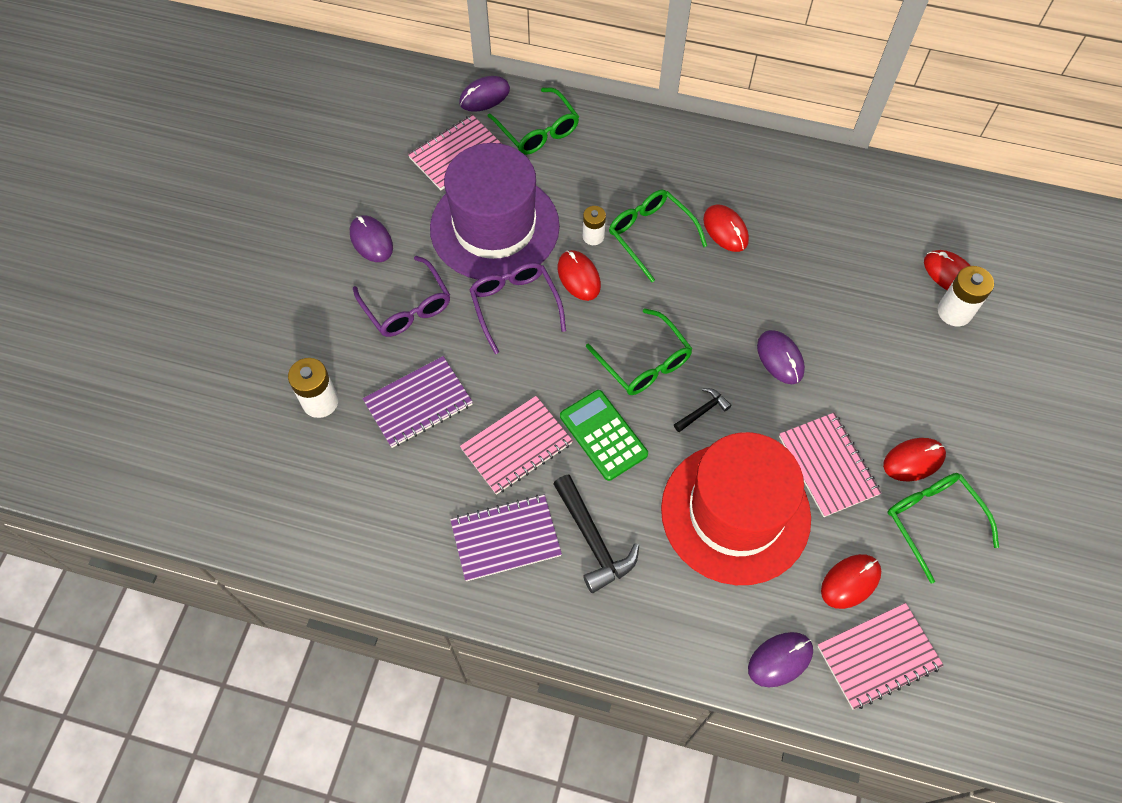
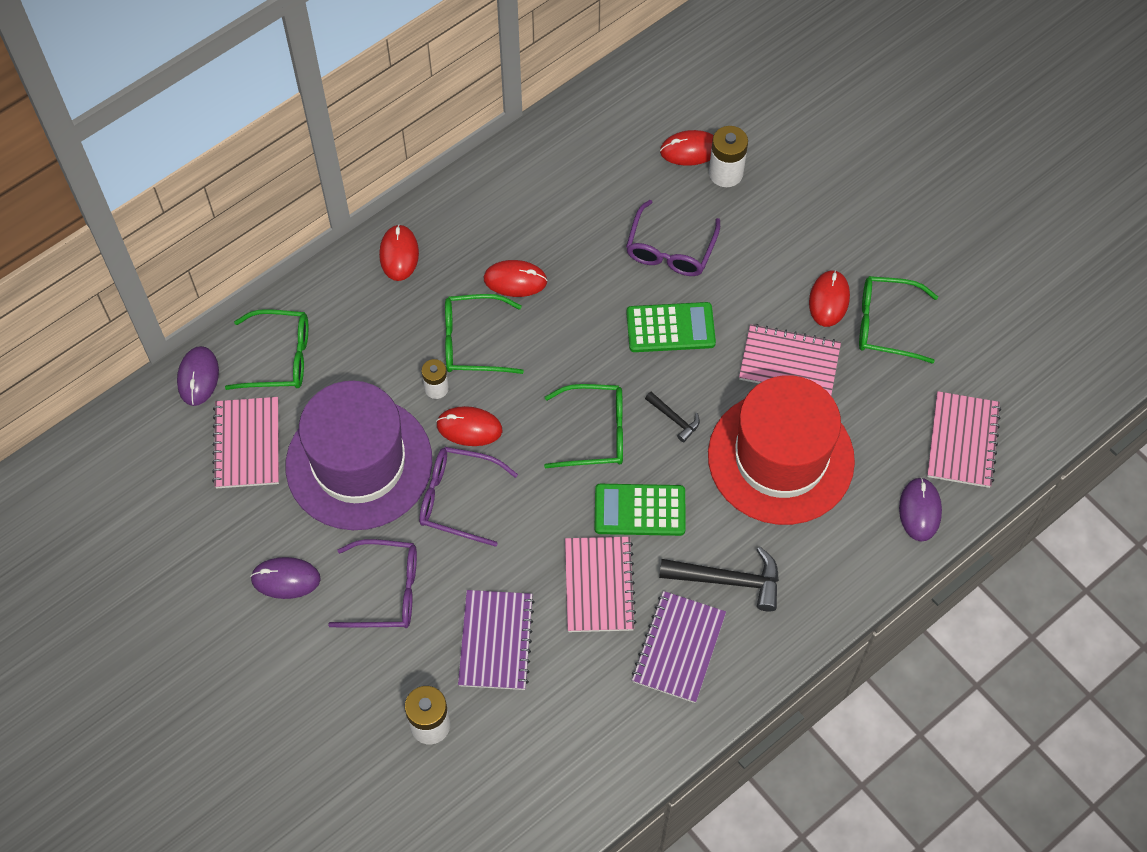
camera: 55 degrees left, 0 degrees up
black hammer [674,388,732,432] -> black hammer turned 135 degrees clockwise [645,392,700,442]
purple mouse [757,330,805,384] -> green calculator [626,302,716,352]
red mouse [821,554,881,609] -> red mouse moved to [379,224,419,281]
none -> purple glasses [626,200,720,276]

